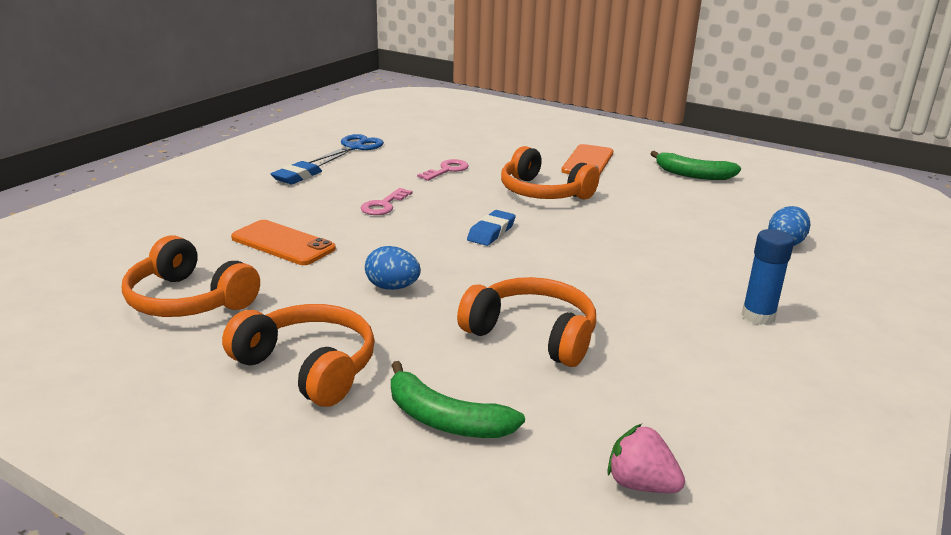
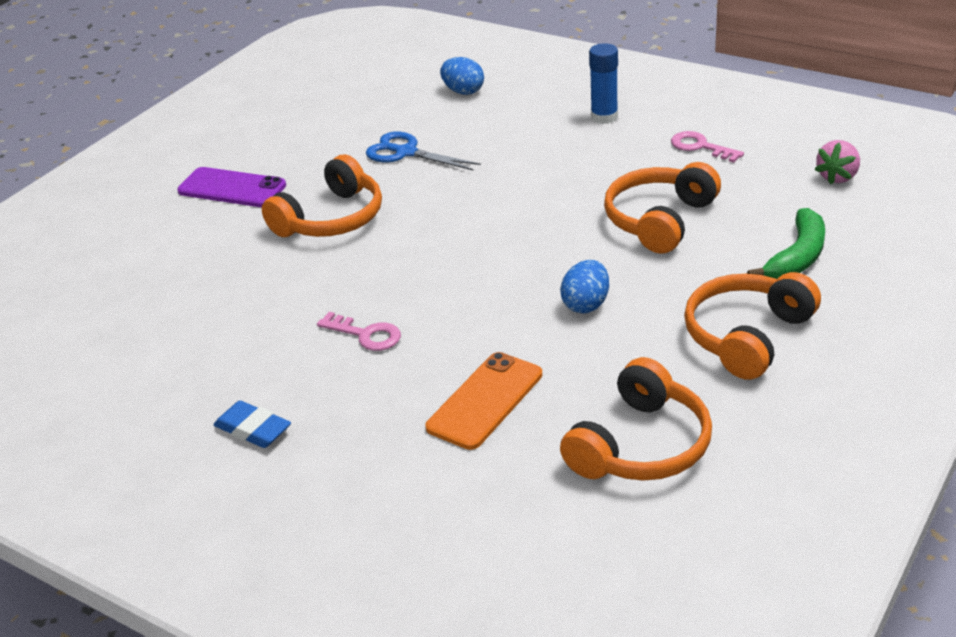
camera: 85 degrees left, 10 degrees up
blue scissors [308,134,384,166] -> blue scissors moved to [366,132,481,170]
pink key [417,159,469,181] -> pink key moved to [671,131,744,163]
blue eraser [467,210,516,246] -> none
orange phone [561,144,613,176] -> purple phone [177,167,286,207]
green banana [650,151,741,180] -> none

